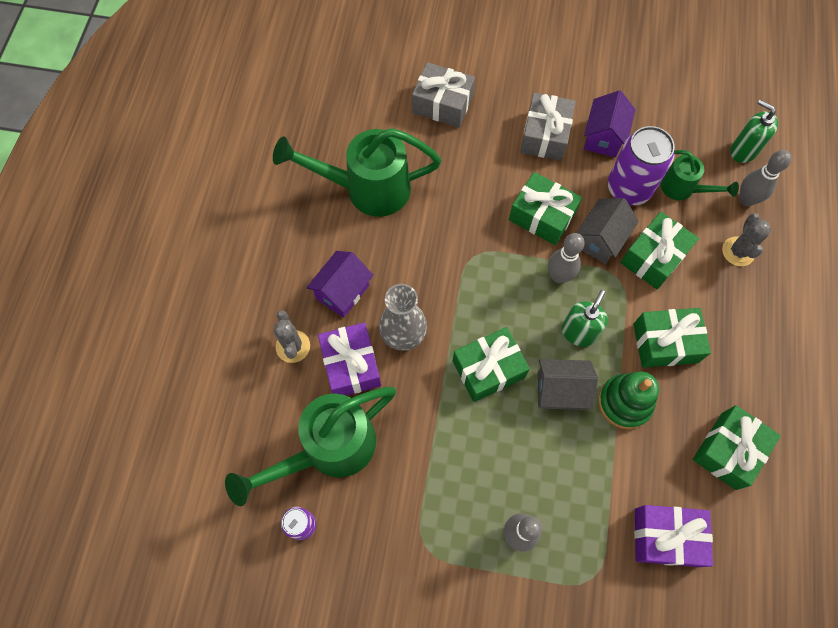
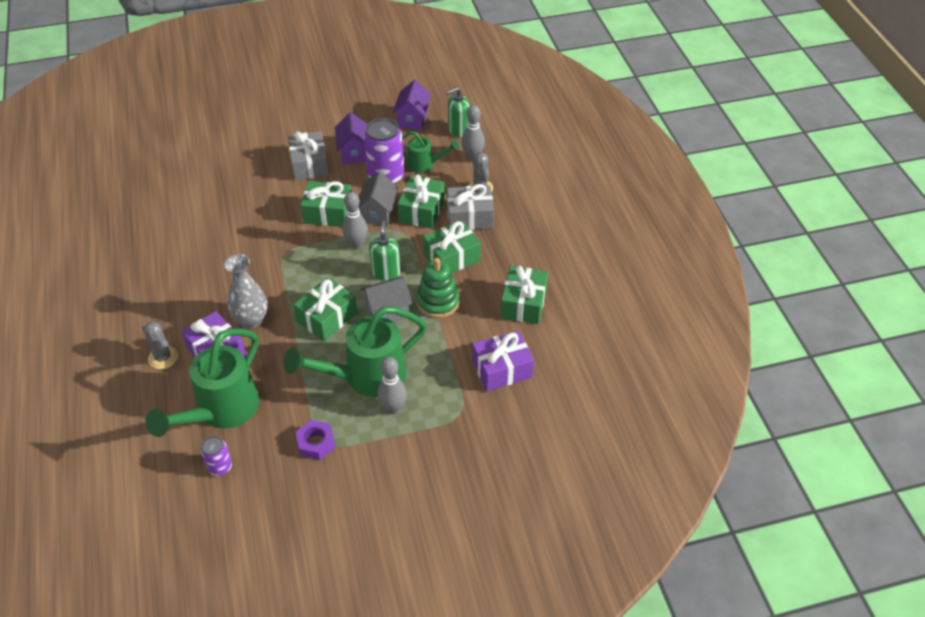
camera: 25 degrees left, 20 degrees down
green watering can [273,128,441,217] -> green watering can moved to [284,306,427,397]
purple house [306,251,373,318] -> purple house moved to [393,80,431,130]
grey gift [412,62,475,128] -> grey gift moved to [447,184,494,230]
green soap dispenser [730,100,778,163] -> green soap dispenser turned 45 degrees counterclockwise [447,87,470,137]
none -> purple nut [296,420,335,460]

